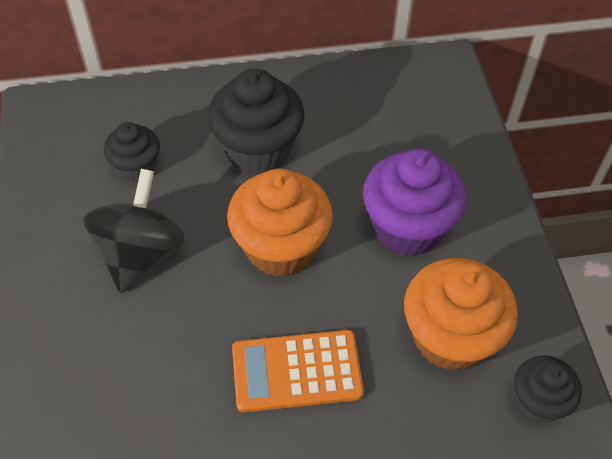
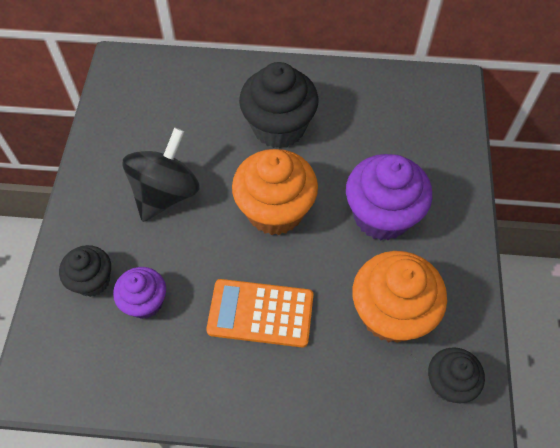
camera: 15 degrees right, 5 degrees up
black cupcake [104,122,160,182] -> black cupcake moved to [59,245,111,297]
none -> purple cupcake [113,267,166,319]

